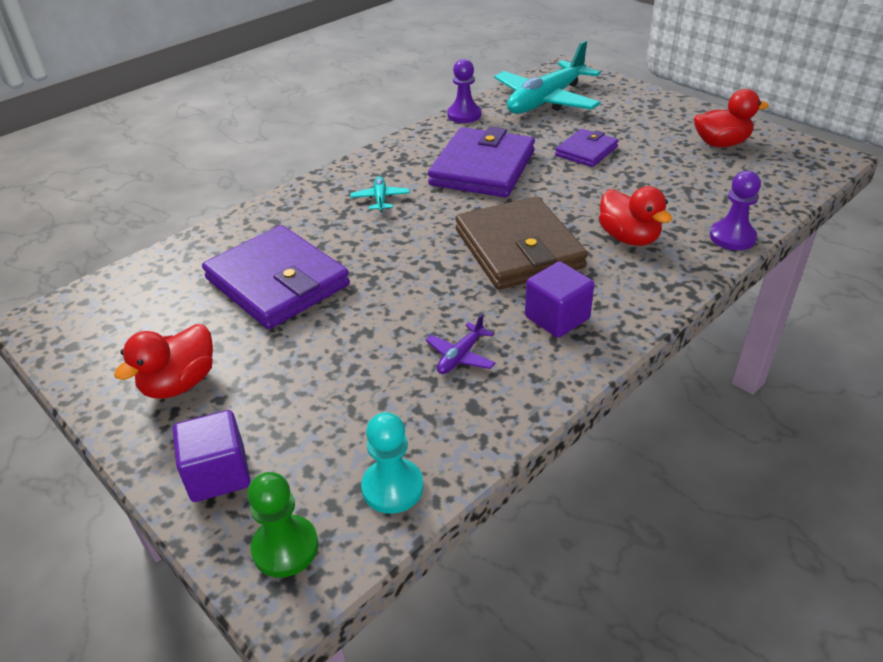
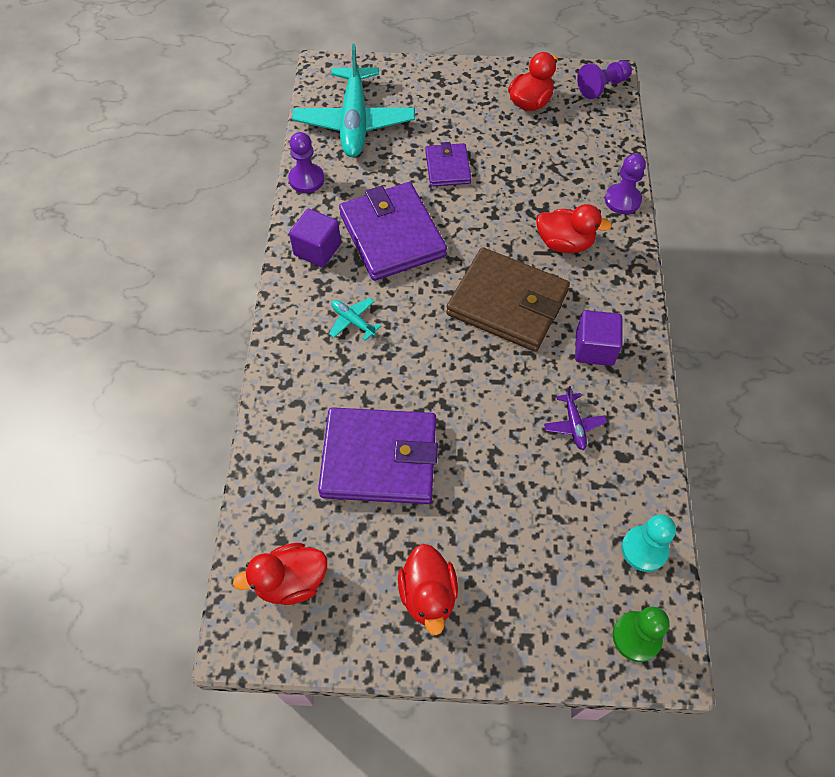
camera: 45 degrees left, 20 degrees up
purple cube [173,410,250,502] -> purple cube moved to [289,209,341,267]
none -> red duck [233,543,327,605]
none -> purple pawn [577,61,632,99]

